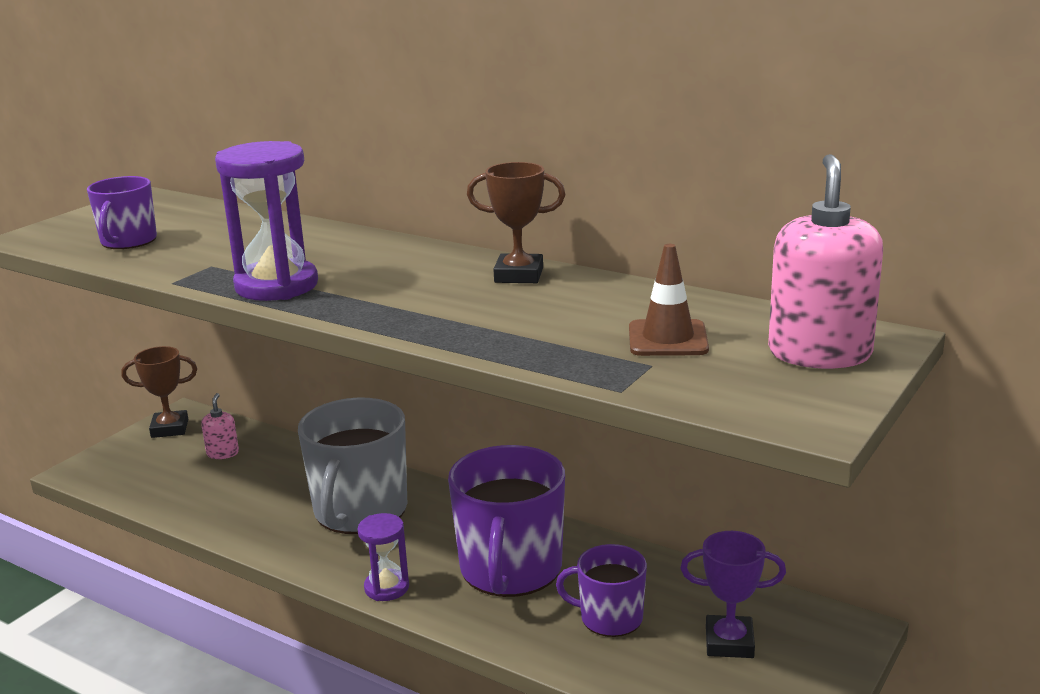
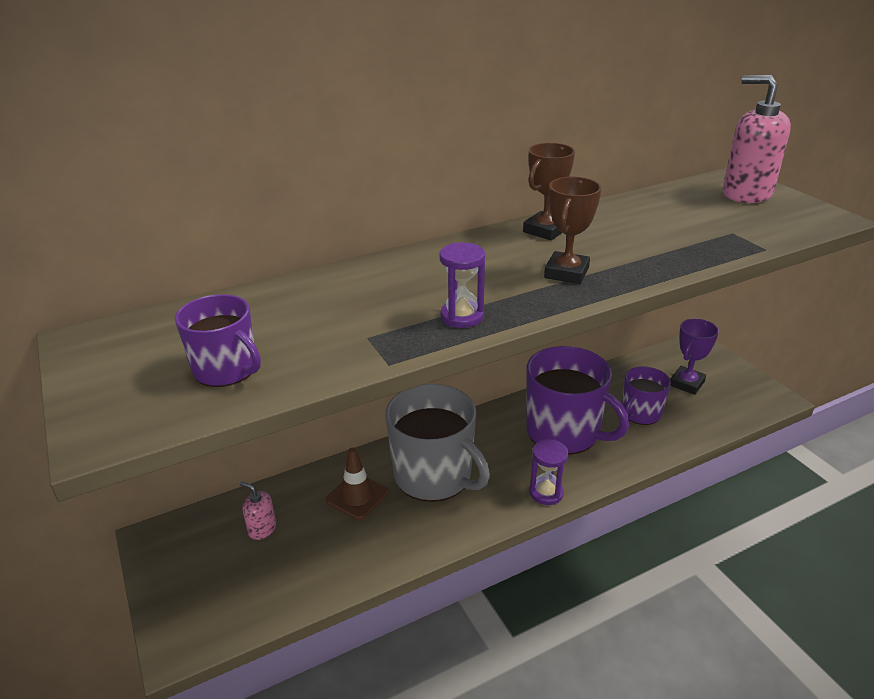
camera: 60 degrees left, 10 degrees up
brown trophy [121,346,197,438] -> brown trophy moved to [544,177,602,284]
purple hourglass [215,141,318,301] -> purple hourglass [439,242,485,328], size x0.57
brown traffic cone [629,244,709,356] -> brown traffic cone moved to [326,448,389,520]

